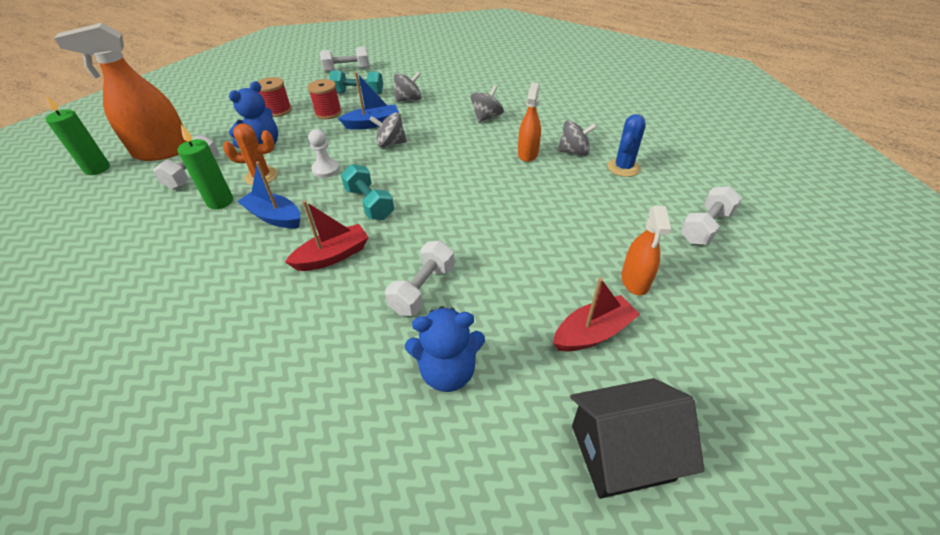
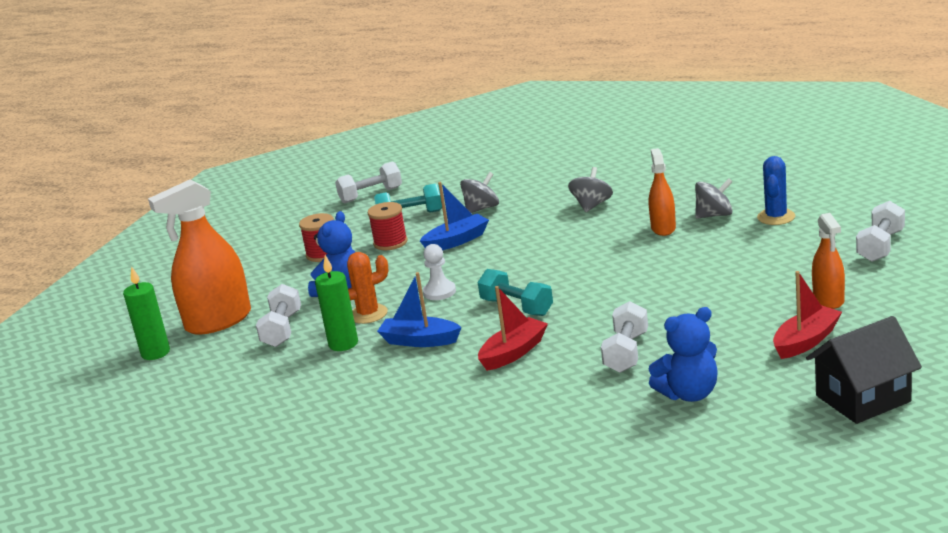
camera: 10 degrees left, 20 degrees down
grey spinning top [370,112,407,147] -> none

